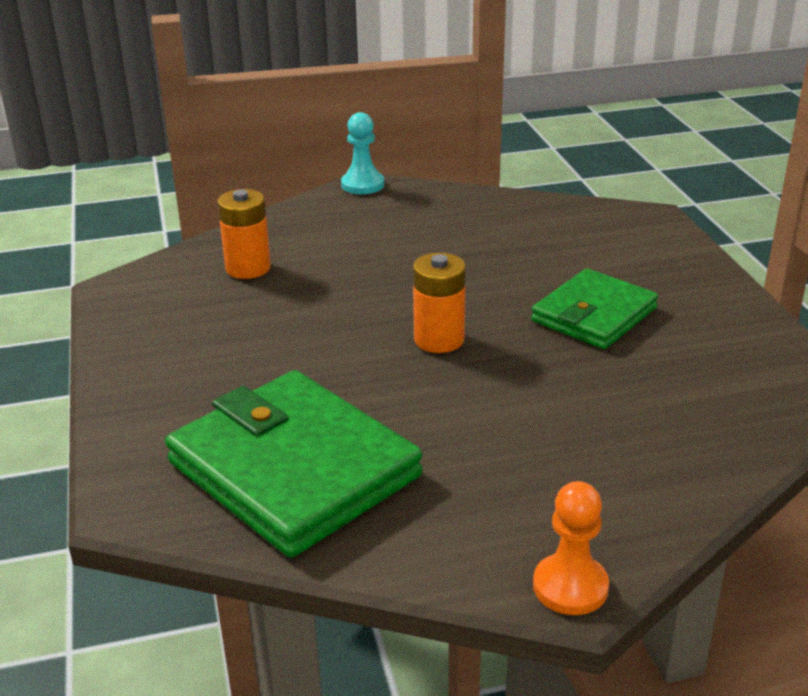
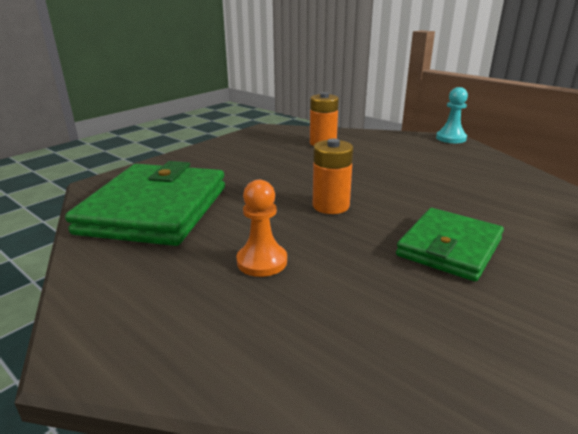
camera: 55 degrees right, 5 degrees down
green wallet [531,268,658,349] -> green wallet turned 60 degrees counterclockwise [396,208,504,282]
orange pawn [533,481,609,615] -> orange pawn moved to [236,180,287,277]

